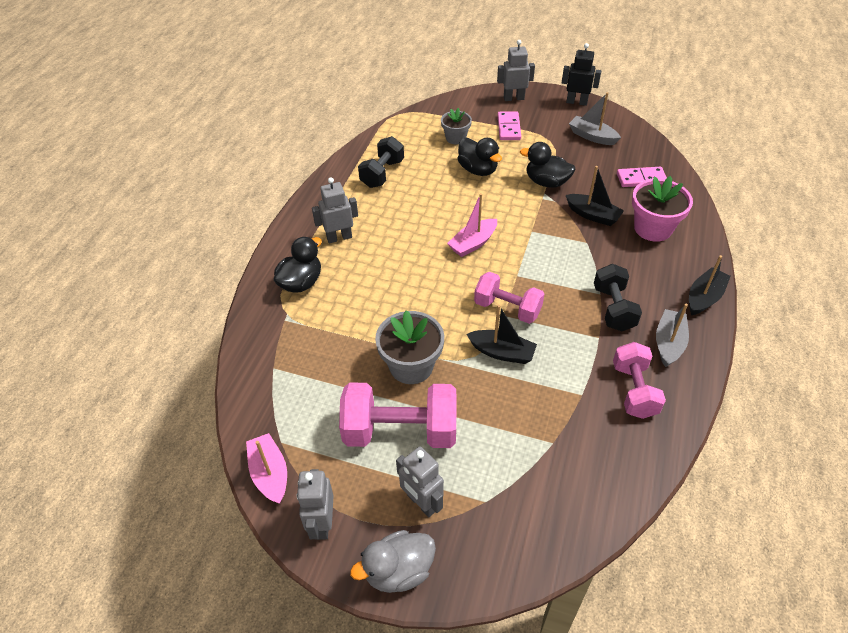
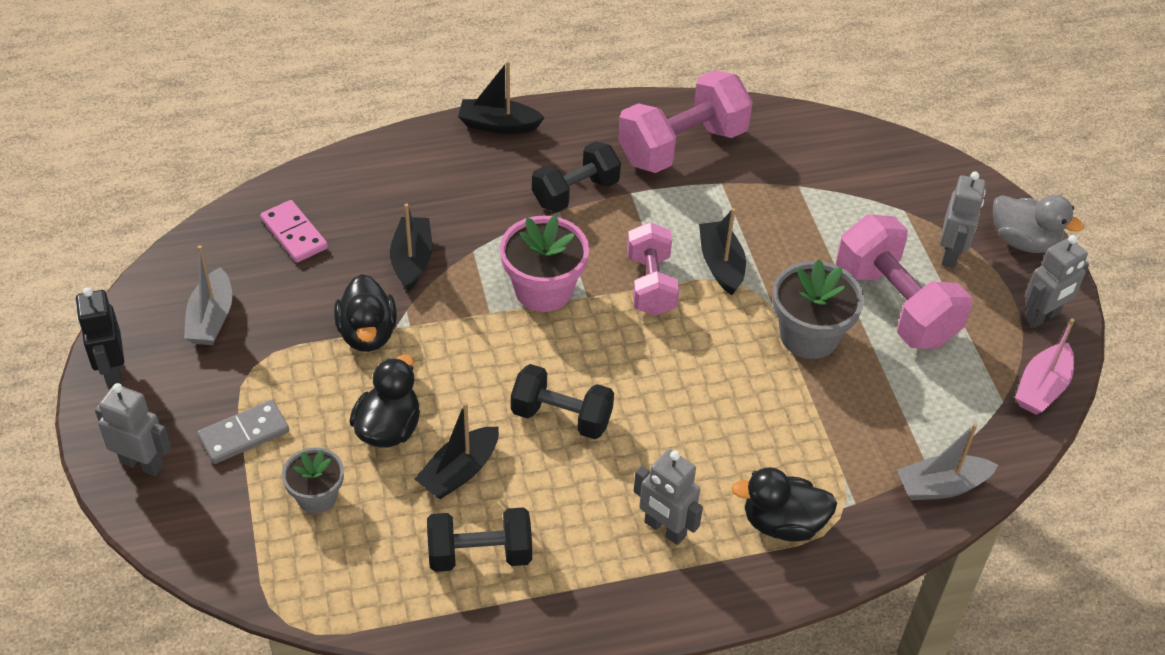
camera: 125 degrees left, 0 degrees up
pink boat [447,193,497,257] -> none
grey robot [497,40,535,101] -> grey robot turned 150 degrees clockwise [95,383,171,476]
pink domino [498,111,521,140] -> grey domino [197,400,289,464]
pink dumbbell [613,342,666,419] -> pink dumbbell [618,70,753,173], size x1.53
pink flower pot [632,176,693,242] -> pink flower pot moved to [500,215,589,312]
grey boat [656,304,689,367] -> grey boat moved to [897,423,998,500]
none -> black boat [415,402,499,499]
none -> black dumbbell [511,364,614,439]

